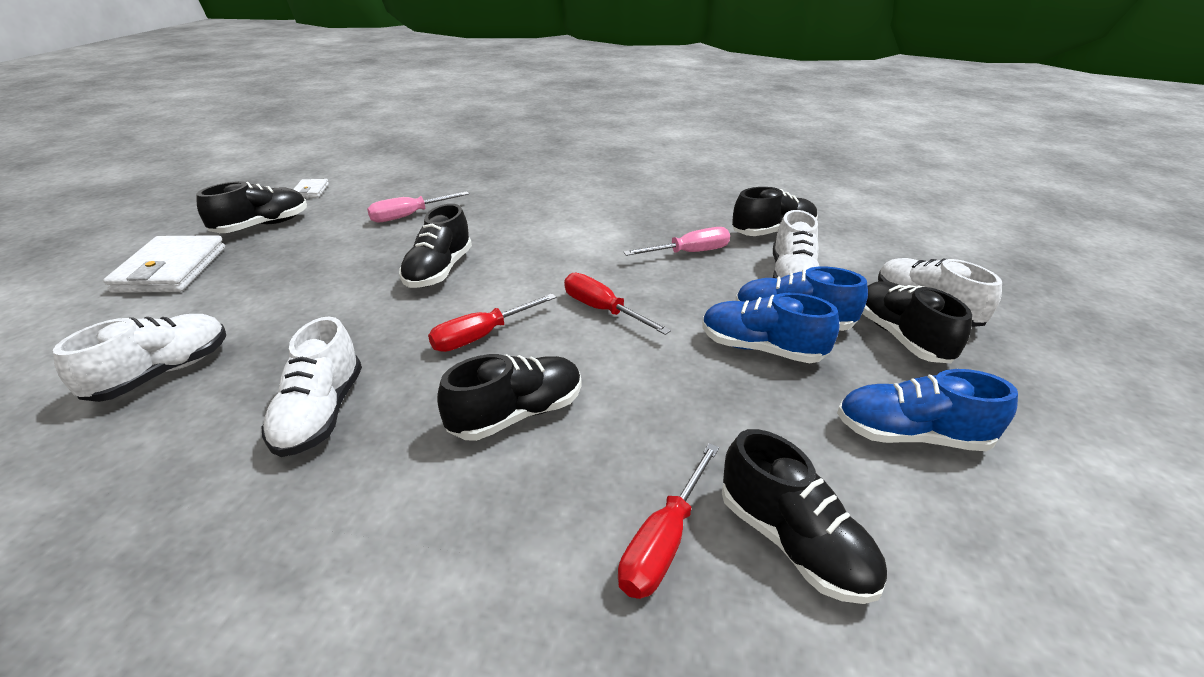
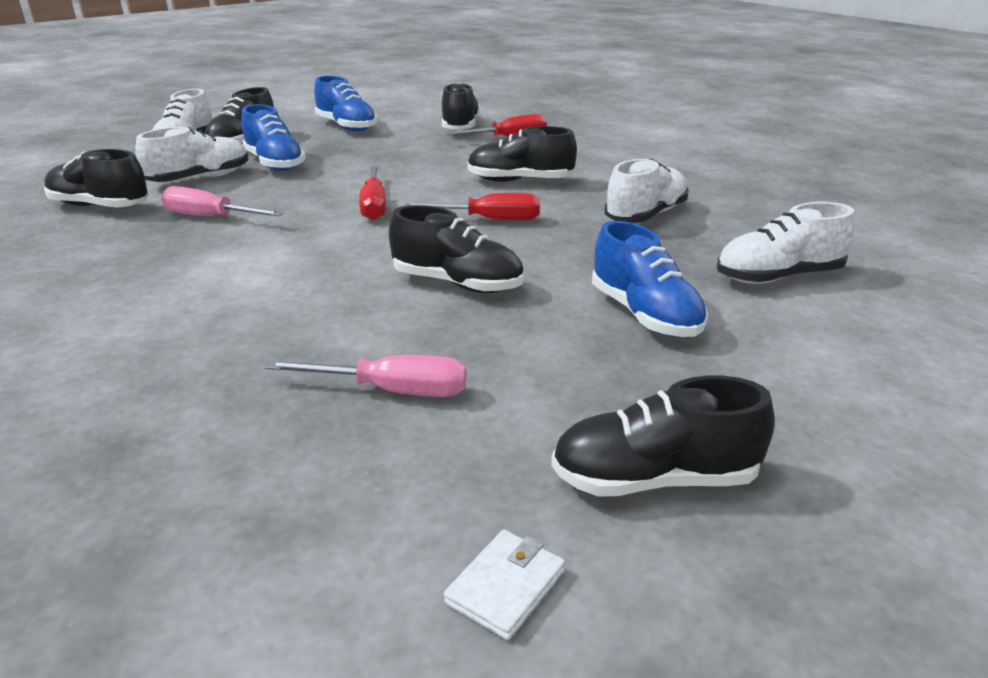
camera: 140 degrees left, 5 degrees down
white wallet [103,235,225,293] -> none
black shoe [399,204,472,288] -> black shoe turned 60 degrees clockwise [389,205,524,293]
blue shoe [702,293,840,363] -> blue shoe moved to [592,221,708,337]

